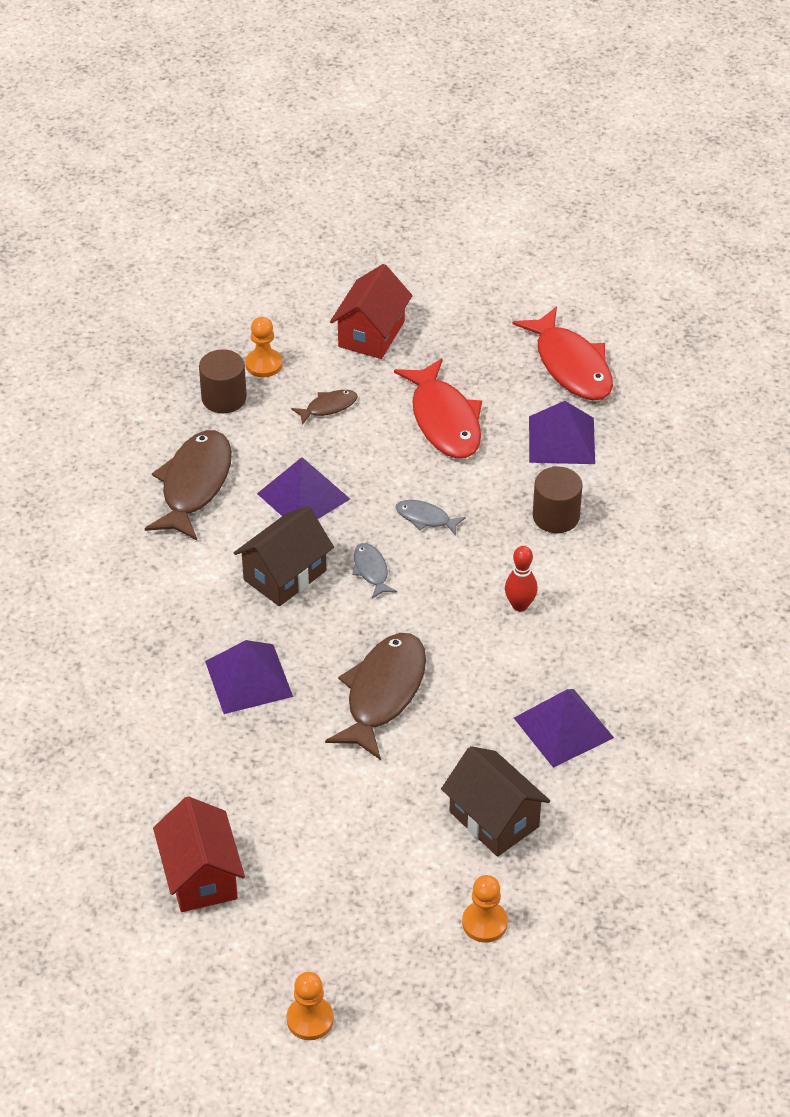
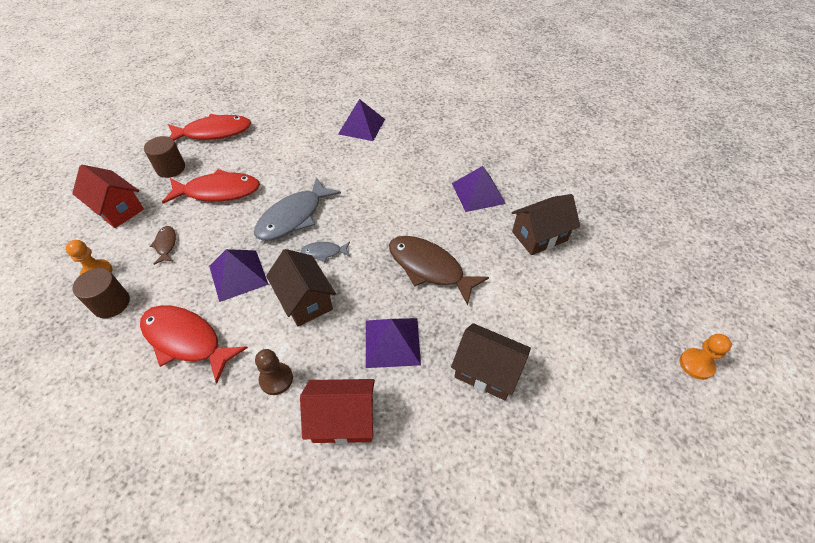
camera: 75 degrees left, 5 degrees up
brown fish [145,430,232,541] -> red fish [140,305,248,384]
red house [153,796,245,912] -> red house moved to [300,379,375,444]
grey fish [396,500,466,536] -> grey fish [254,177,341,241], size x2.09
orange pawn [462,875,508,943] -> none
red bowling pin [505,546,538,612] -> none
purple pyramid [529,401,595,464] -> purple pyramid moved to [338,99,385,141]
brown cylinder [533,466,583,533] -> brown cylinder moved to [144,136,185,178]
none -> brown pawn [255,349,293,395]
none -> brown house [451,323,531,401]

